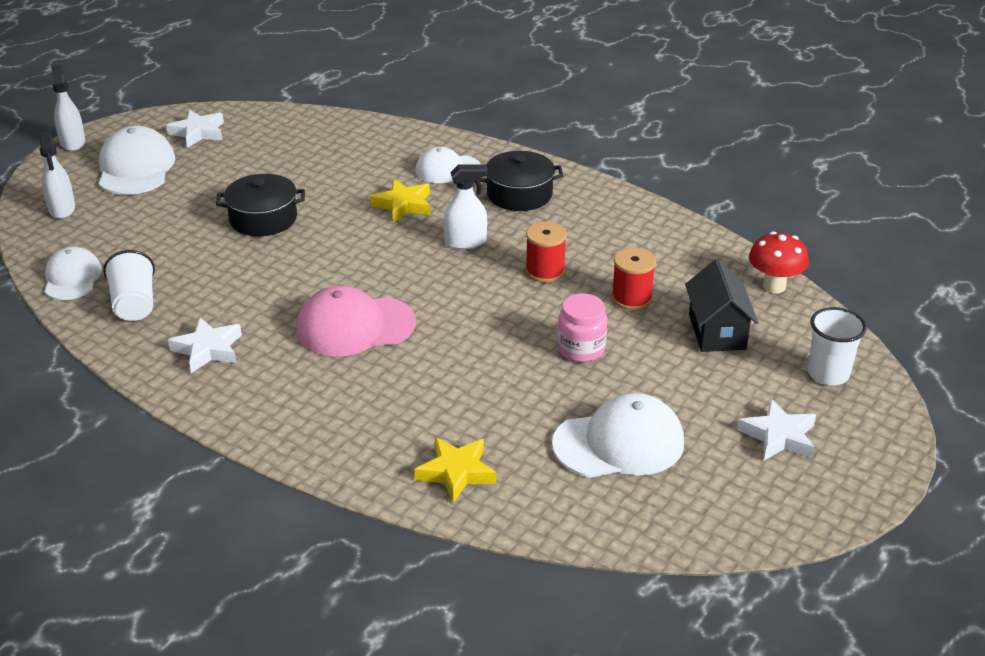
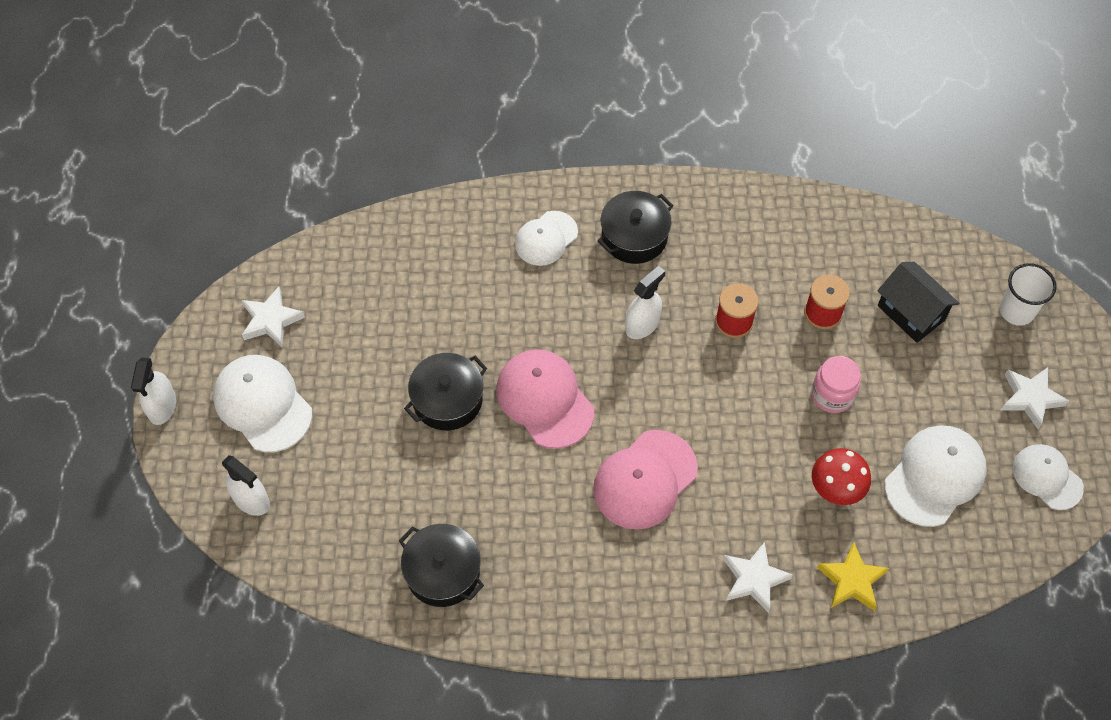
camera: 35 degrees left, 25 degrees up
white cap [44,247,102,300] -> white cap moved to [1013,444,1084,510]
white spray bottle [51,65,85,151] -> white spray bottle turned 120 degrees counterclockwise [131,357,176,425]
white cup [103,250,155,321] -> black pot [399,524,484,607]
white star [168,318,242,373] -> white star moved to [723,542,793,613]
yellow star [370,179,430,222] -> none
red mushroom [749,231,809,293] -> red mushroom moved to [812,448,871,505]
none -> pink cap [496,349,594,449]

